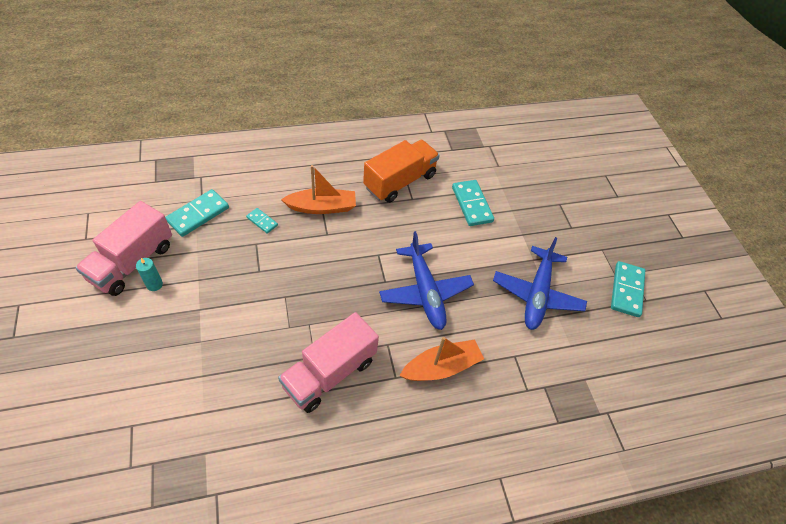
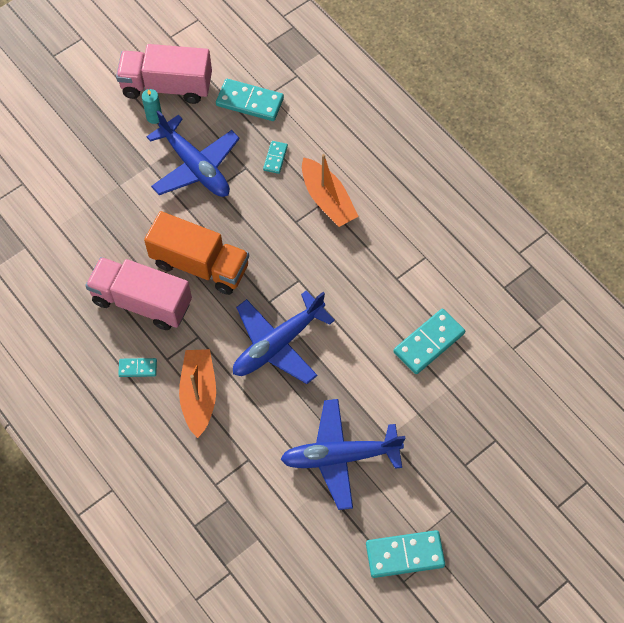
camera: 70 degrees right, 10 degrees up
orange truck [363,140,440,203] -> orange truck moved to [144,211,249,295]
orange boat [399,337,484,381] -> orange boat turned 135 degrees counterclockwise [179,349,216,438]
none -> turquoise domino [118,358,157,377]
none -> blue plane [146,110,240,197]

